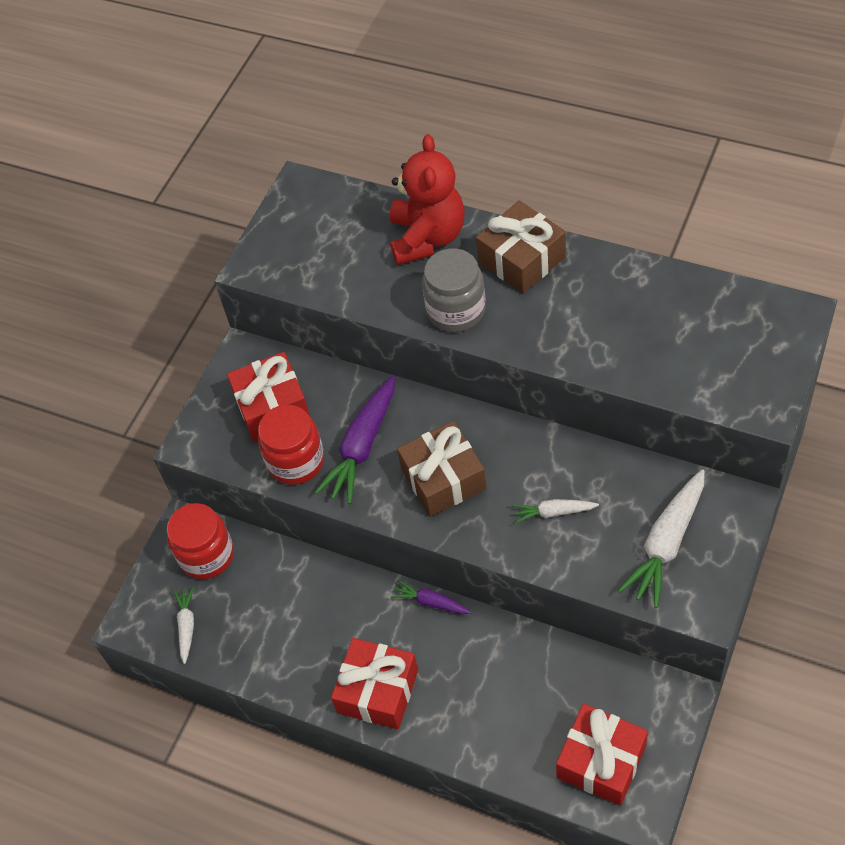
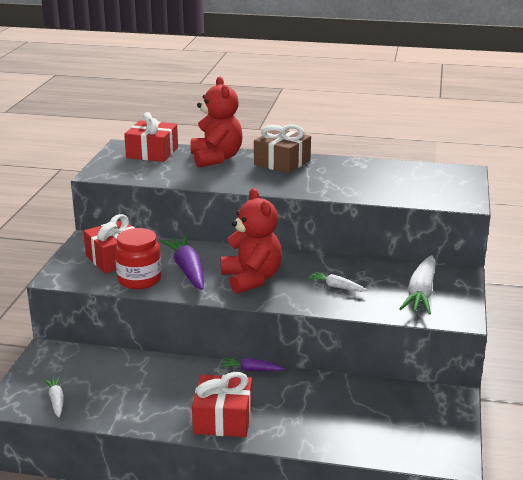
camera: 20 degrees left, 30 degrees down
red jar [167,503,234,579] -> none
purple carrot [315,376,395,504] -> purple carrot turned 150 degrees clockwise [160,236,204,290]
brown gift [397,421,486,517] -> red teddy bear [221,188,282,294]
grey jar [422,249,486,332] -> none
white carrot [512,499,599,524] -> white carrot turned 45 degrees clockwise [307,272,367,292]
red gift [556,704,648,806] -> red gift moved to [124,112,178,162]

